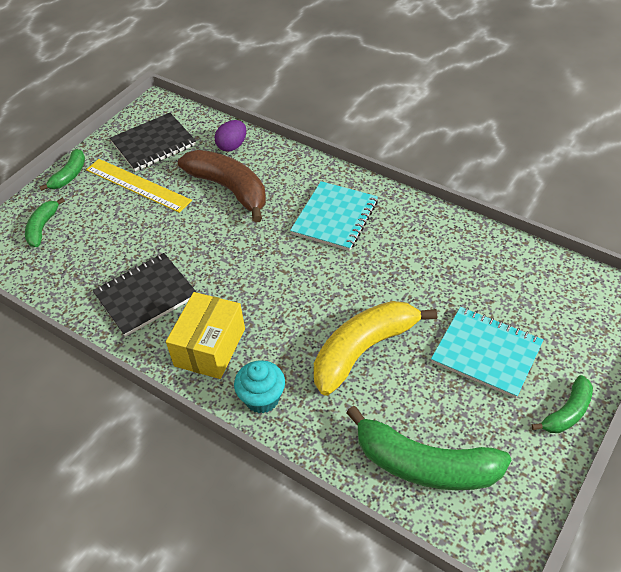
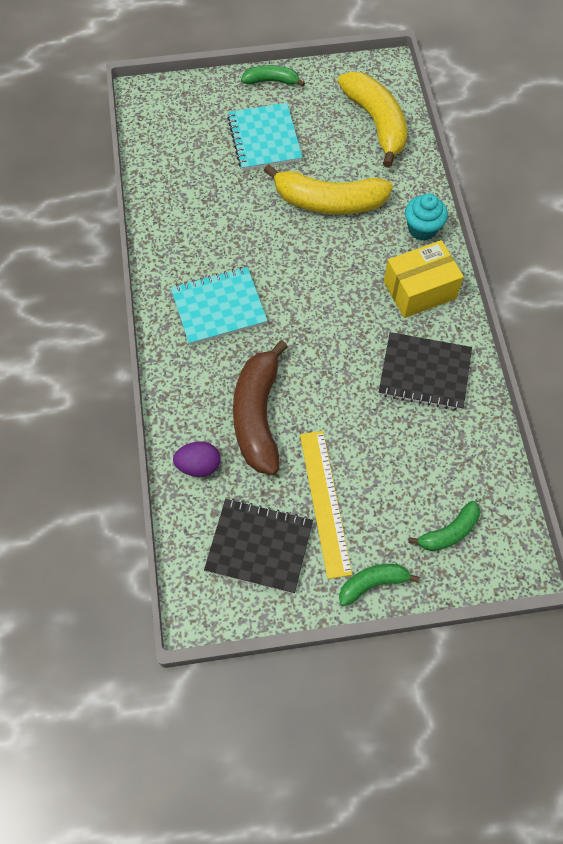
camera: 135 degrees left, 15 degrees up
green banana [346,406,511,490] -> yellow banana [338,72,407,168]

